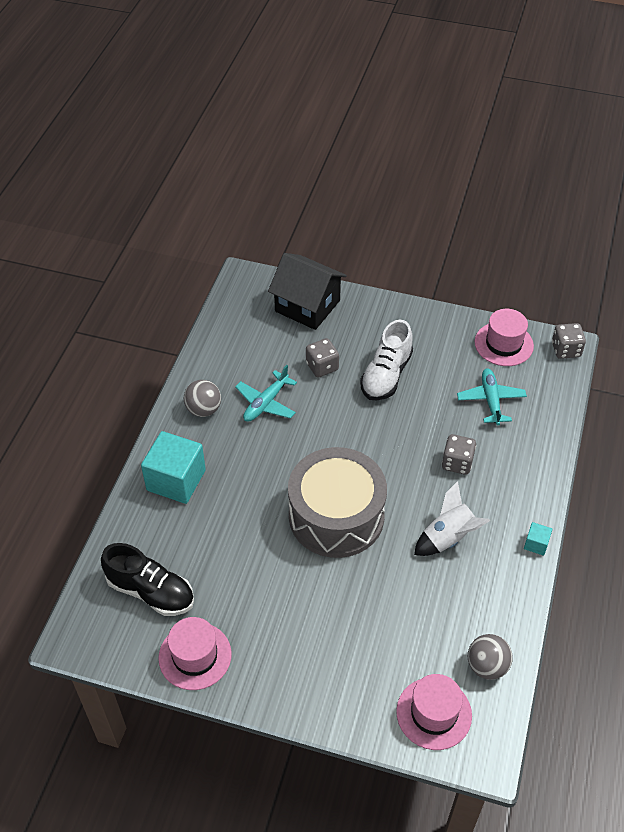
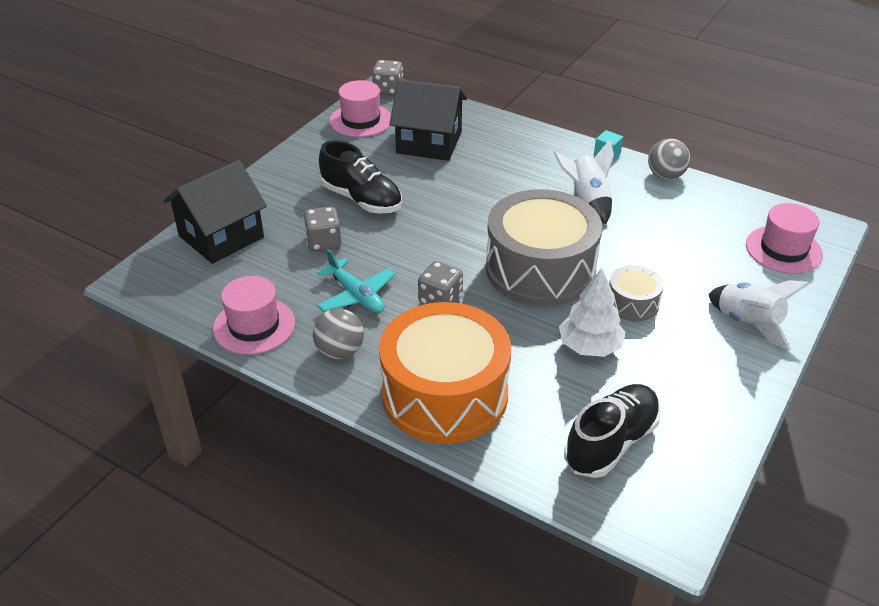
camera: 75 degrees left, 10 degrees down
turquoise cube [141,431,206,504] -> orange drum [379,302,511,444]
pink hat [158,617,232,690] -> pink hat moved to [213,276,295,355]
white shoe [360,320,413,400] -> black shoe [319,140,402,214]
grey dice [442,434,476,475] -> grey dice moved to [418,261,463,304]
turquoise plane [457,368,527,425] -> black house [389,79,467,161]
grey ball [468,634,513,680] -> grey ball moved to [648,138,690,180]
none -> white tree [559,268,625,357]
none -> grey drum [609,265,664,321]
none -> white rocket [708,280,809,350]

